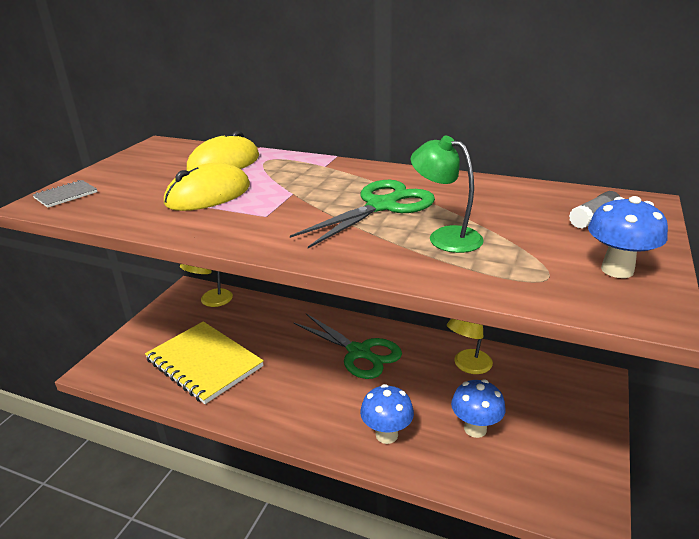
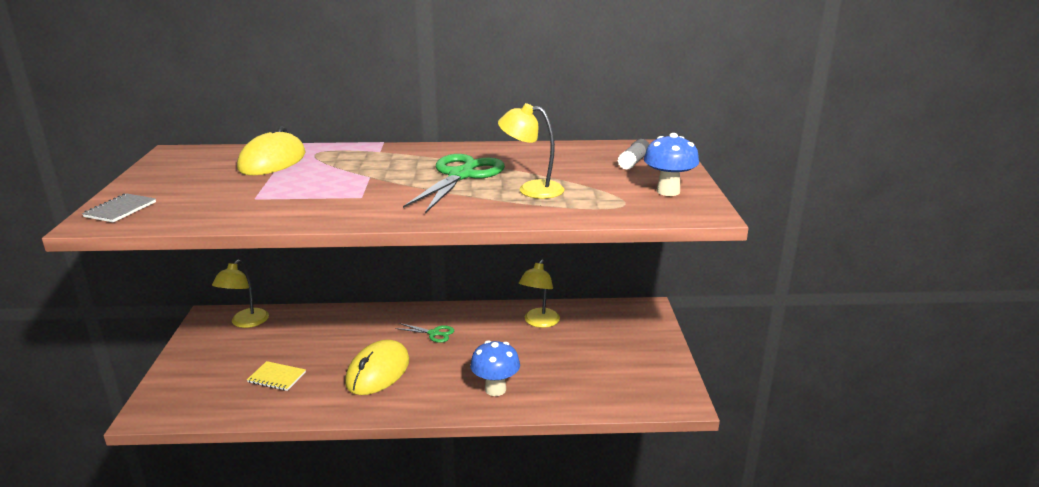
camera: 25 degrees left, 5 degrees down
yellow notebook [145,321,264,404] -> yellow notebook [247,361,306,391], size x0.43
yellow mouse [164,163,250,211] -> yellow mouse moved to [345,340,409,395]
green scissors [294,314,402,379] -> green scissors [395,323,454,343], size x0.48
green lamp [411,136,484,253] -> yellow lamp [498,103,564,199]
blue mushroom [451,379,506,438] -> none

